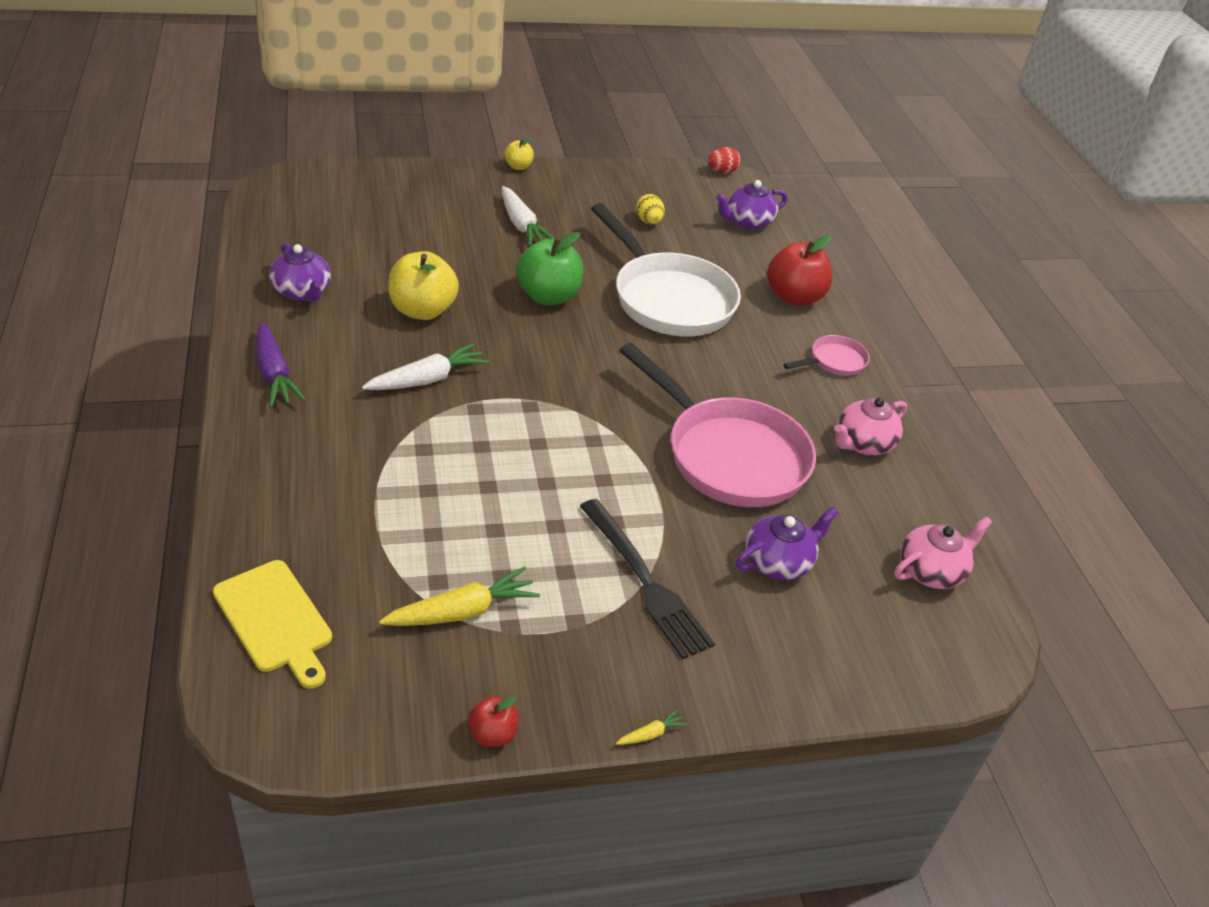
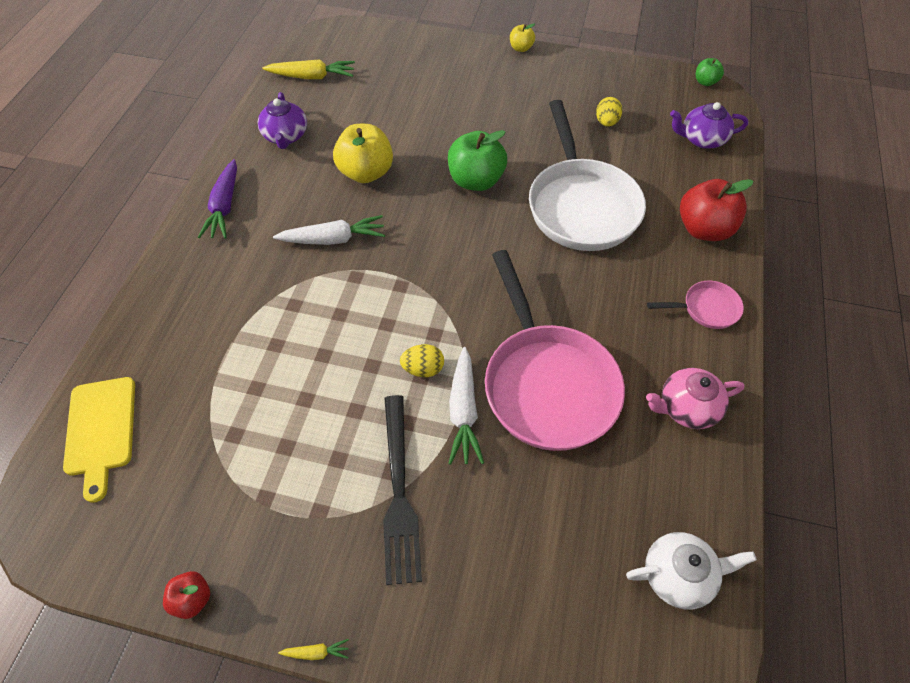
camera: 30 degrees right, 15 degrees up
yellow carrot [379,567,540,626] -> yellow carrot moved to [263,59,355,79]
white carrot [502,186,555,246] -> white carrot moved to [448,347,484,465]
red egg [708,147,741,174] -> green apple [696,58,724,86]
purple teapot [736,507,838,580] -> none
pink teapot [894,516,992,589] -> white teapot [626,532,757,609]
none -> yellow egg [400,344,444,377]

